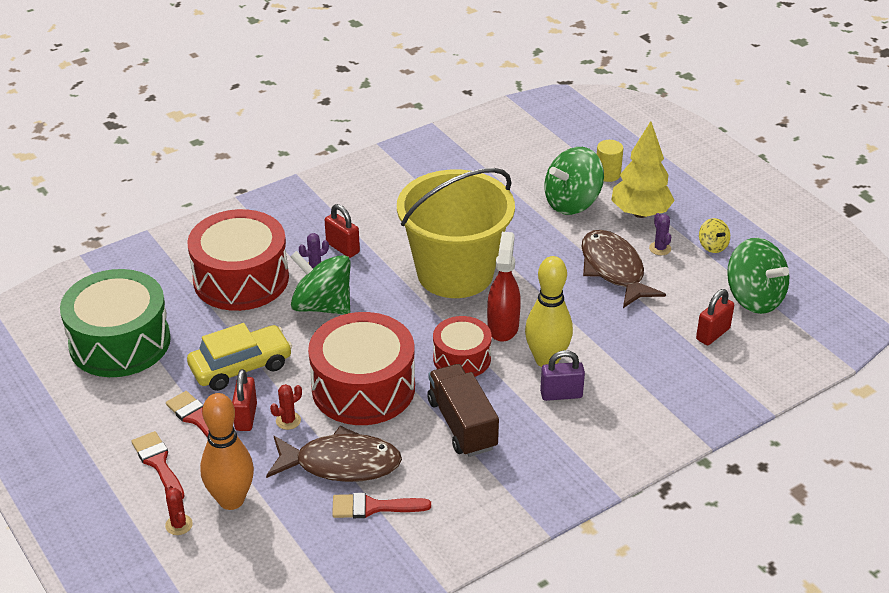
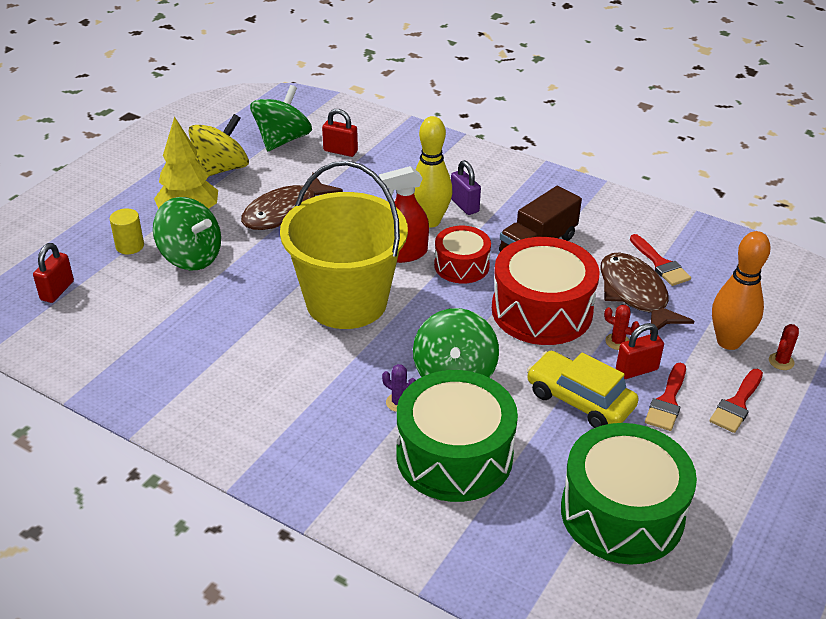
camera: 115 degrees left, 0 degrees up
red drum [187,209,289,311] -> green drum [397,370,518,502]
red padlock [325,204,360,258] -> red padlock moved to [33,243,74,303]
purple cactus [649,213,671,255] -> none
yellow spinning top [699,218,730,253] -> yellow spinning top [188,114,249,176], size x2.08

